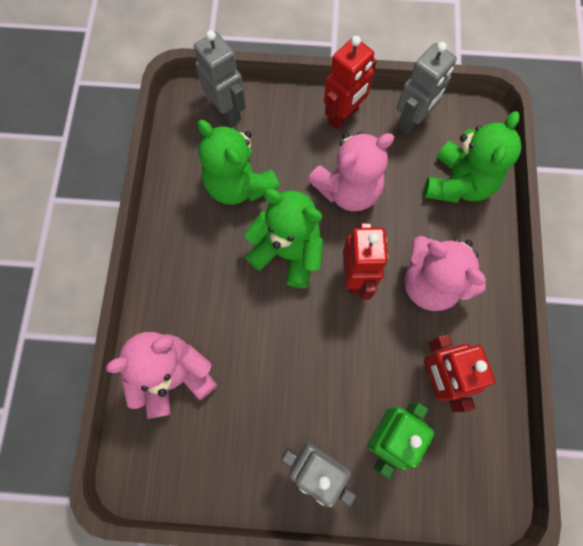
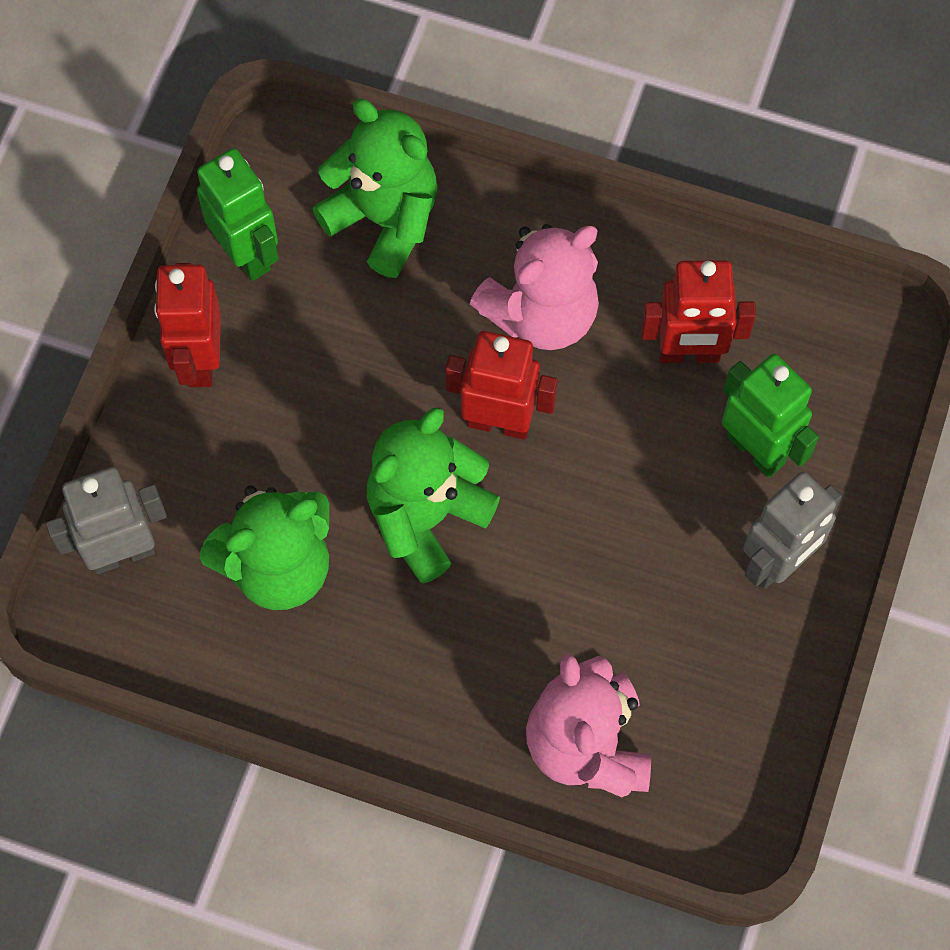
camera: 75 degrees left, 5 degrees down
pink teddy bear [308,132,394,211] -> none
red robot [324,36,377,129] -> red robot turned 150 degrees counterclockwise [154,263,221,387]
grey robot [397,42,457,135] -> green robot [197,148,279,281]

